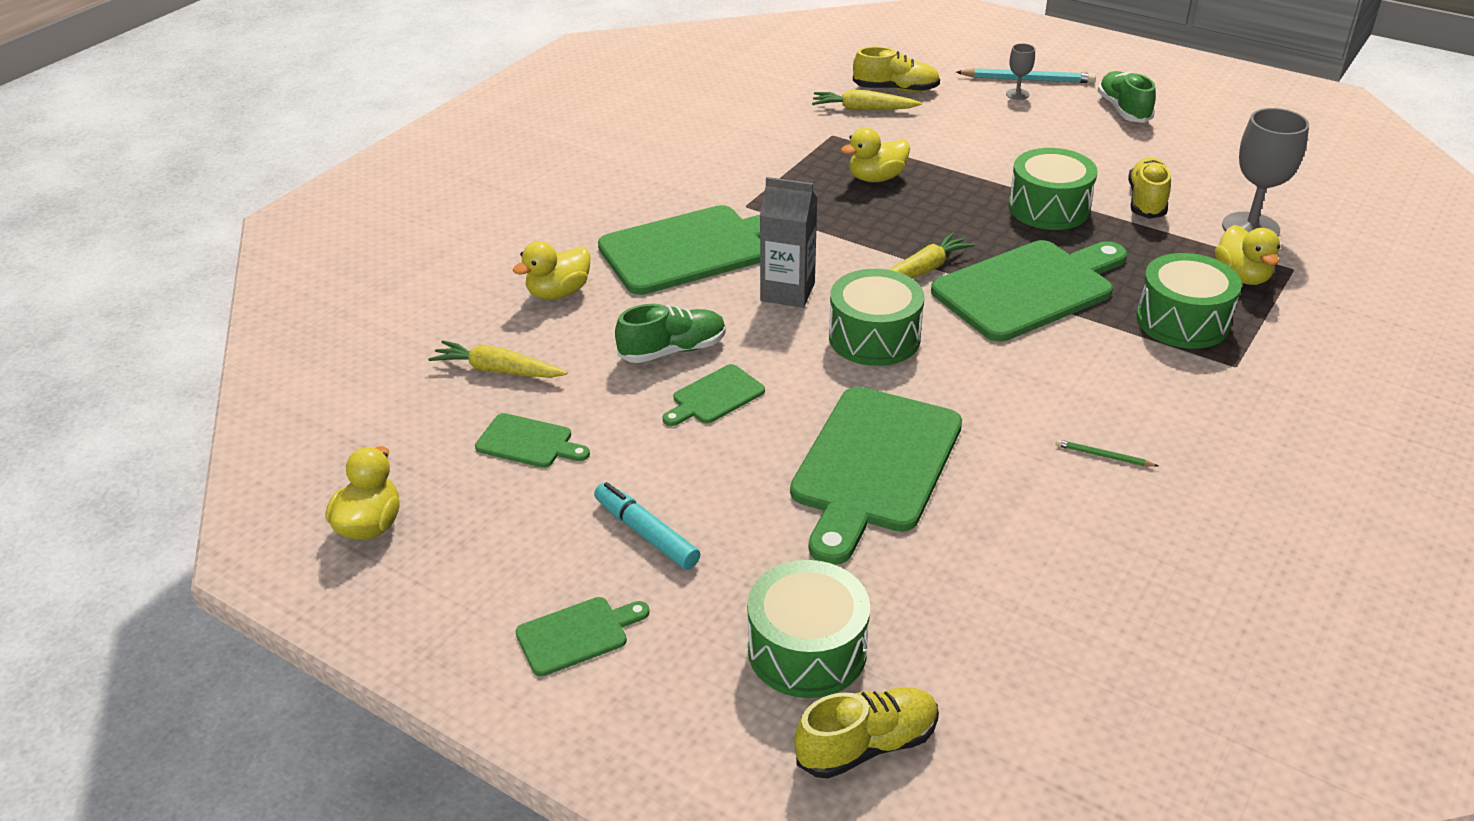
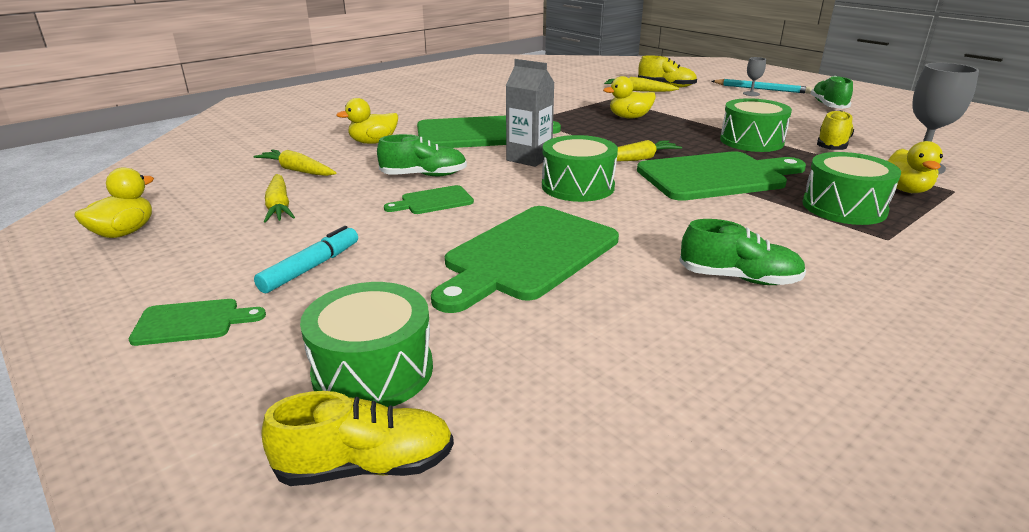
camera: 15 degrees right, 10 degrees down
green cutting board [475,413,590,468] -> yellow carrot [264,174,295,223]
turquoise marker [594,482,700,570] -> turquoise marker turned 60 degrees clockwise [254,226,358,293]
green pencil [1056,439,1158,467] -> green shoe [679,219,806,285]

